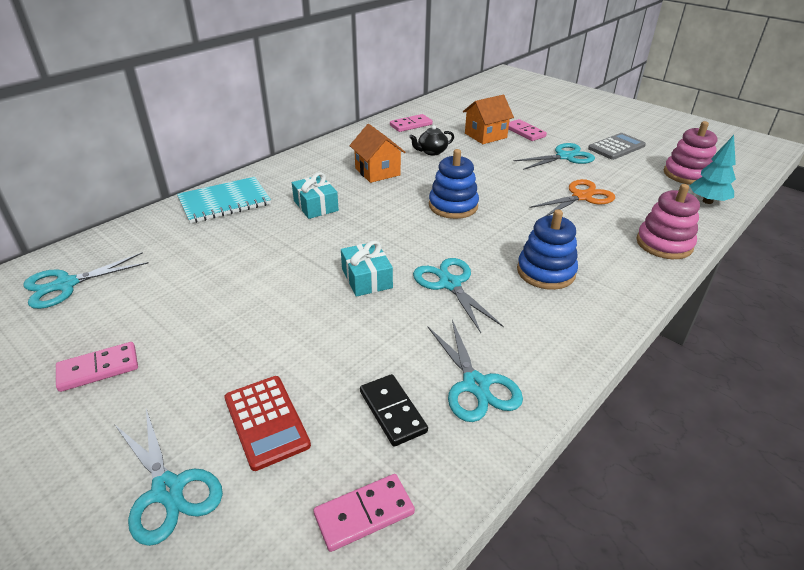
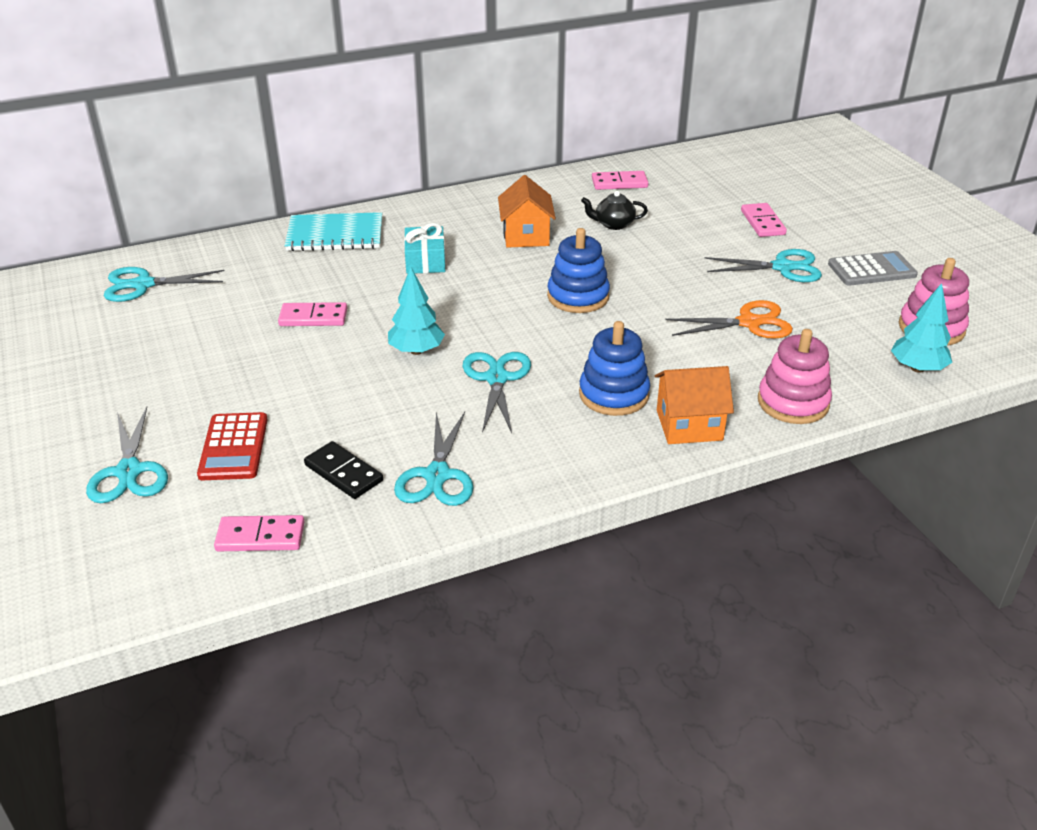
camera: 25 degrees right, 0 degrees up
pink domino [56,342,138,392] -> pink domino moved to [278,302,347,326]
turquoise gift [341,241,393,297] -> turquoise tree [388,267,445,355]
black domino [360,374,428,447] -> black domino turned 45 degrees counterclockwise [304,441,383,499]
orange house [463,95,514,144] -> orange house moved to [655,366,734,444]

